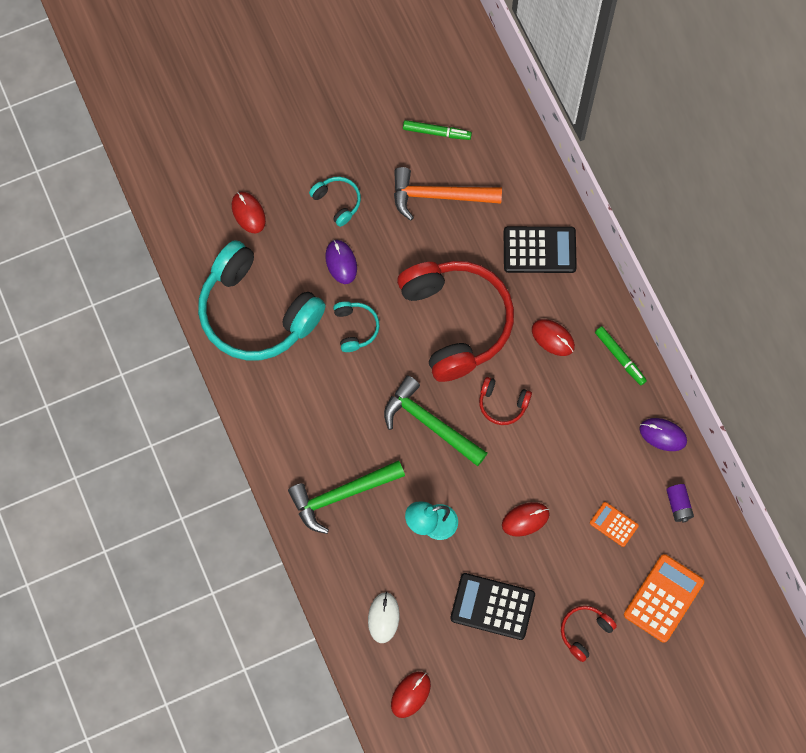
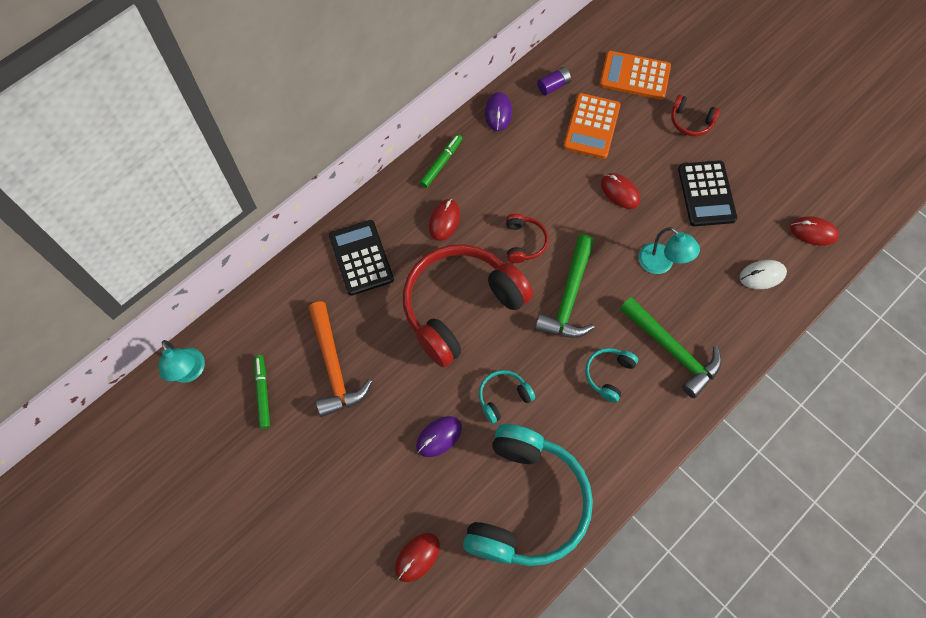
camera: 110 degrees left, 5 degrees down
turquoise headphones [309,177,361,227] -> turquoise headphones moved to [585,348,638,403]
orange calculator [590,502,639,547] -> orange calculator [563,93,621,159], size x1.79
none -> turquoise lamp [158,340,205,383]

